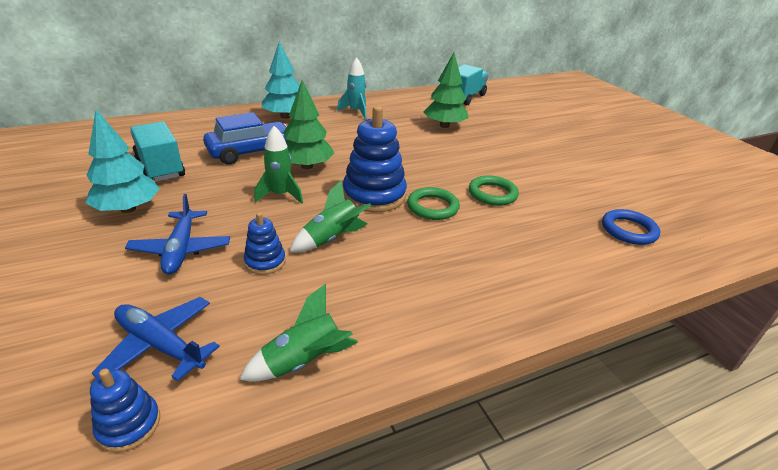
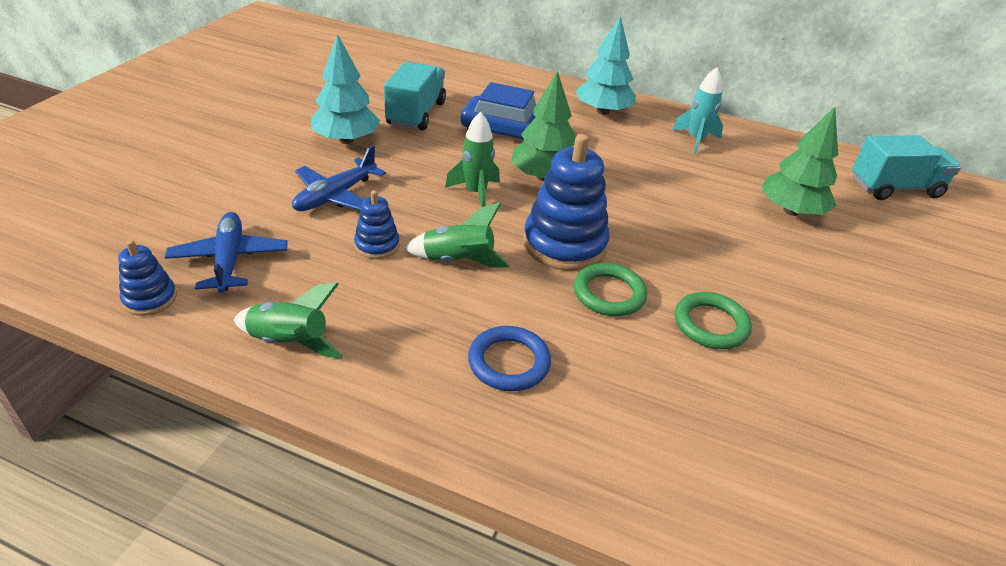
camera: 45 degrees right, 5 degrees up
blue ring [602,209,660,245] -> blue ring moved to [468,326,551,391]

